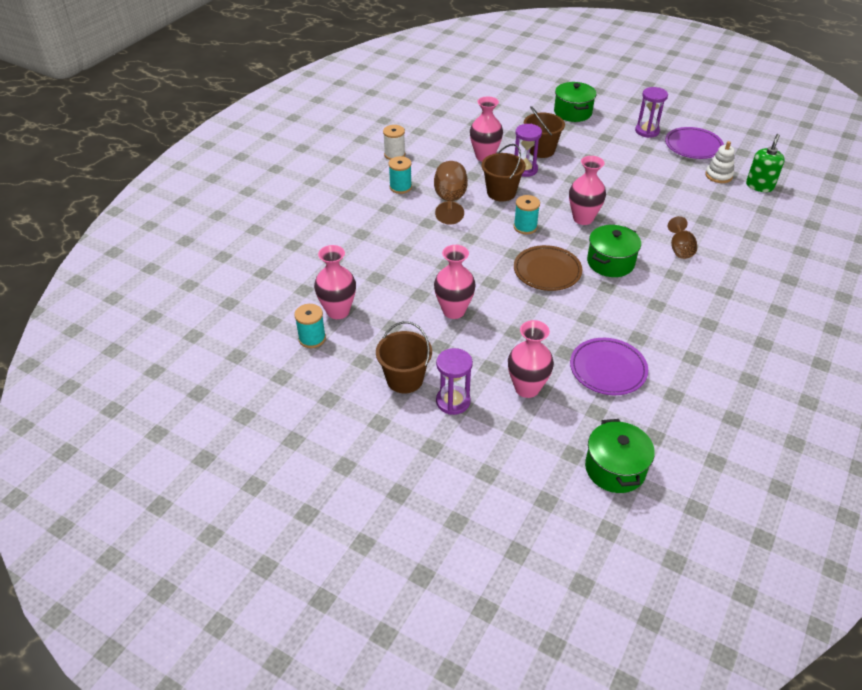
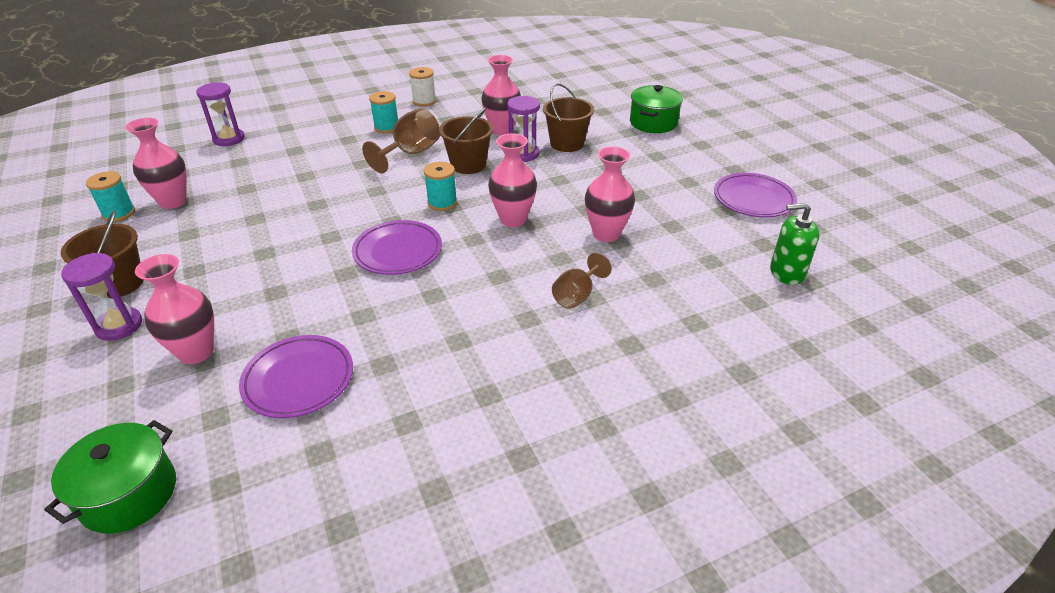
camera: 35 degrees right, 5 degrees down
pink vase [434,245,476,319] -> pink vase moved to [585,146,635,242]
brown plate [514,245,583,291] -> purple plate [352,220,442,275]
green pot [587,225,641,277] -> none
purple hourglass [635,87,668,138] -> purple hourglass moved to [196,82,245,146]
white stacking toy [705,141,735,183] -> none
green soap dispenser [746,134,785,192] -> green soap dispenser turned 150 degrees counterclockwise [770,203,819,285]

